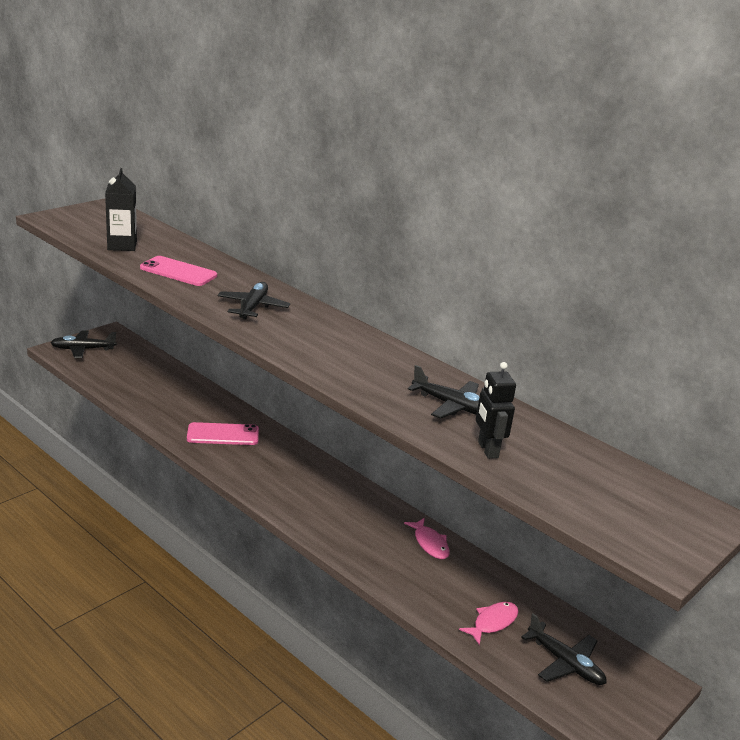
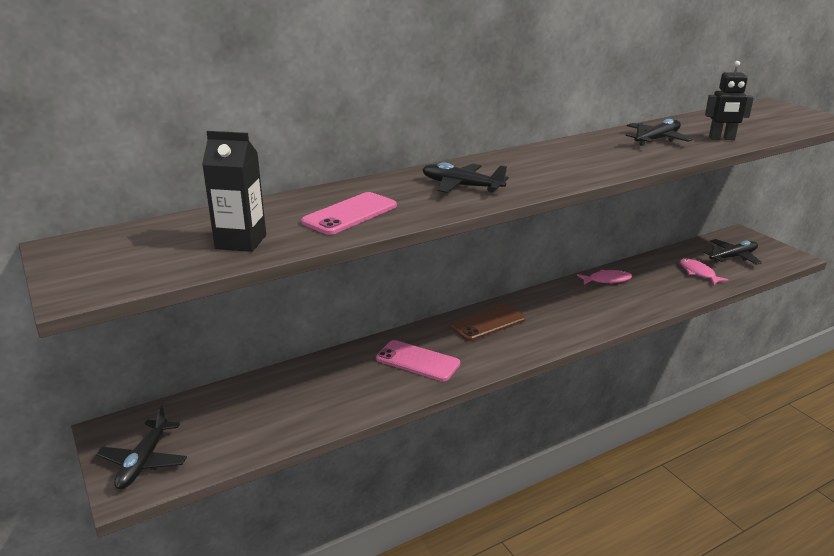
camera: 70 degrees left, 0 degrees up
pink phone [187,422,259,445] -> pink phone turned 75 degrees counterclockwise [376,340,460,381]
none -> brown phone [450,304,526,341]

